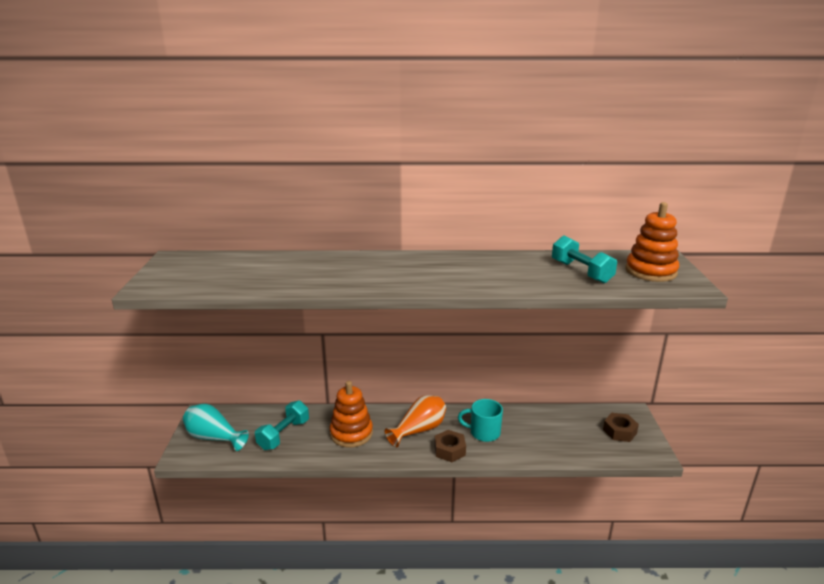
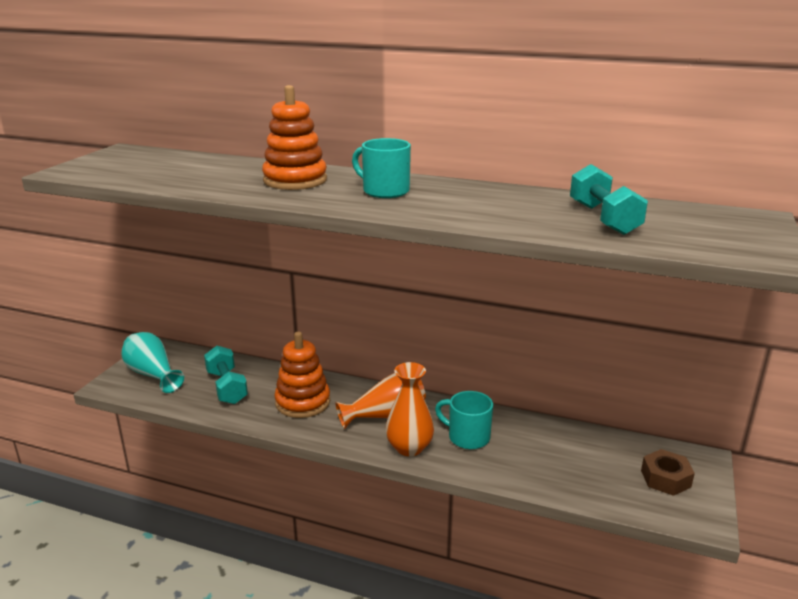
camera: 20 degrees right, 0 degrees up
turquoise dumbbell [255,400,309,450] -> turquoise dumbbell turned 75 degrees counterclockwise [204,346,248,404]
brown nut [434,430,466,462] -> orange vase [385,362,434,456]
orange stacking toy [625,202,679,282] -> orange stacking toy moved to [262,85,327,190]
none -> turquoise mug [352,138,411,198]

